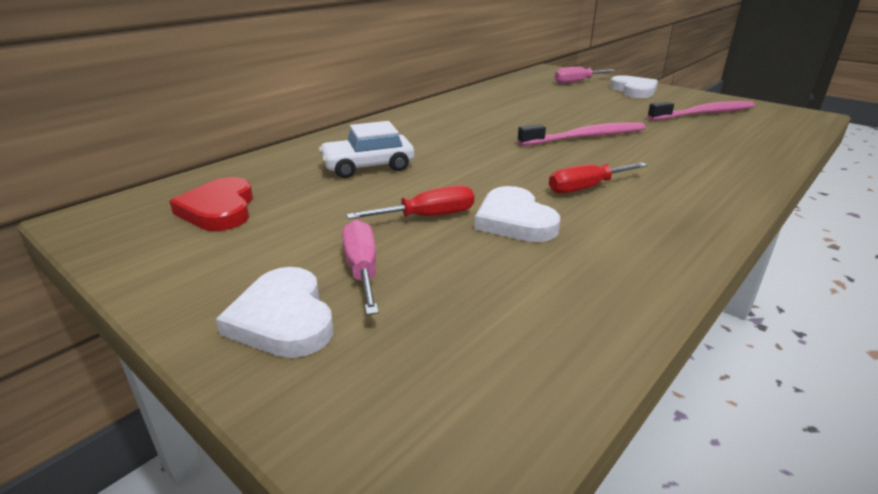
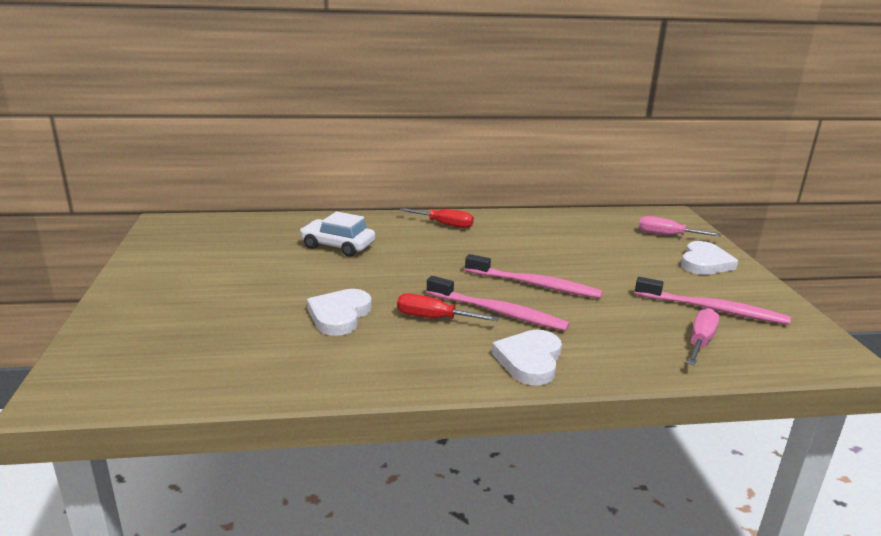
camera: 40 degrees right, 5 degrees down
red heart [170,177,253,231] -> none
white heart [216,267,333,358] -> white heart moved to [492,330,562,386]
pink screwdriver [342,220,379,315] -> pink screwdriver moved to [687,308,719,365]
red screwdriver [346,185,474,219] -> red screwdriver moved to [400,208,474,228]
none -> pink toothbrush [426,276,570,331]

